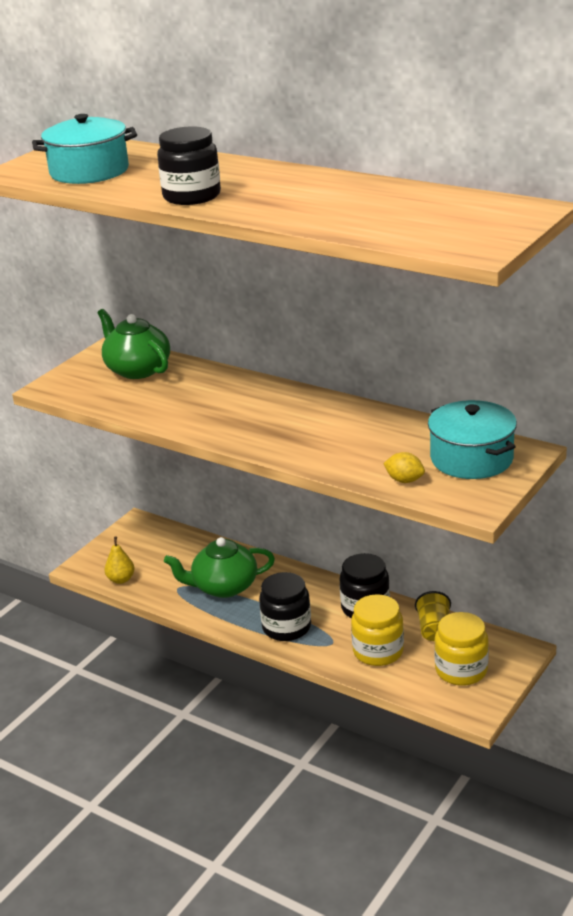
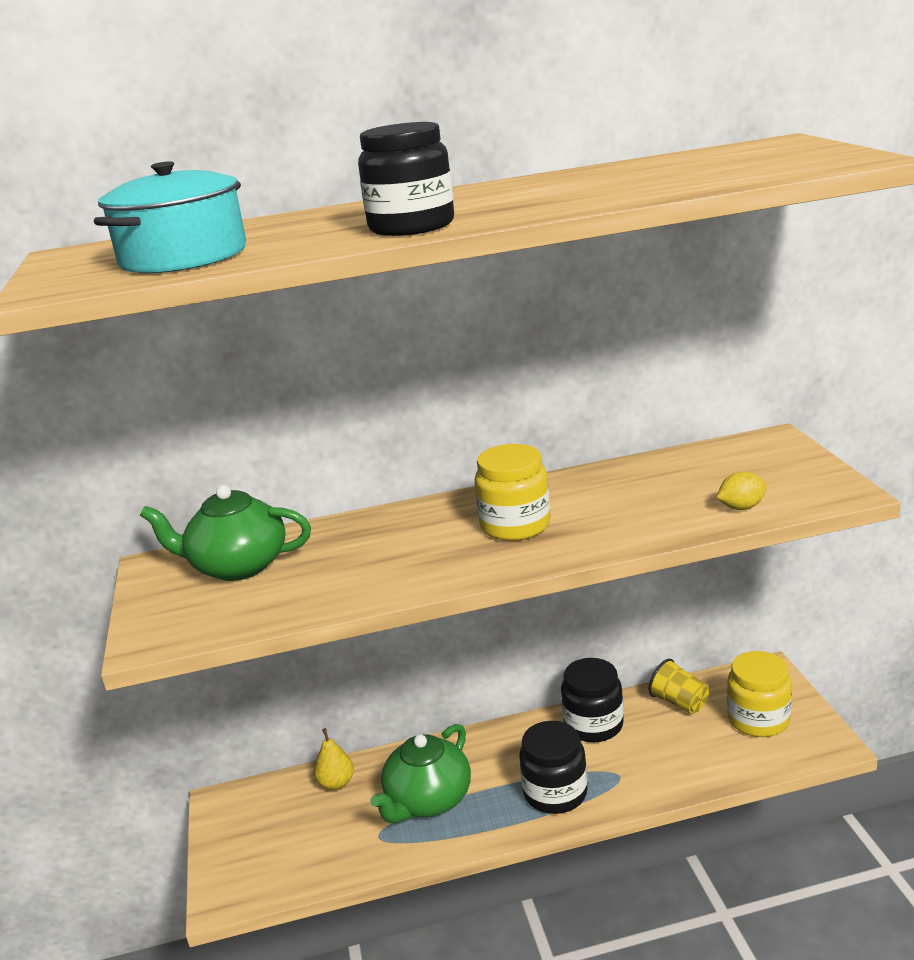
camera: 45 degrees left, 5 degrees down
yellow pear [105,537,135,584] -> yellow pear moved to [314,728,354,790]
yellow jar [351,594,404,666] -> yellow jar moved to [475,444,550,541]
turquoise pot [428,400,517,479] -> none

